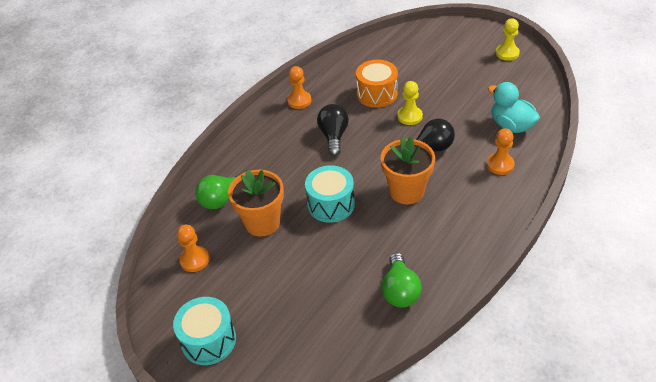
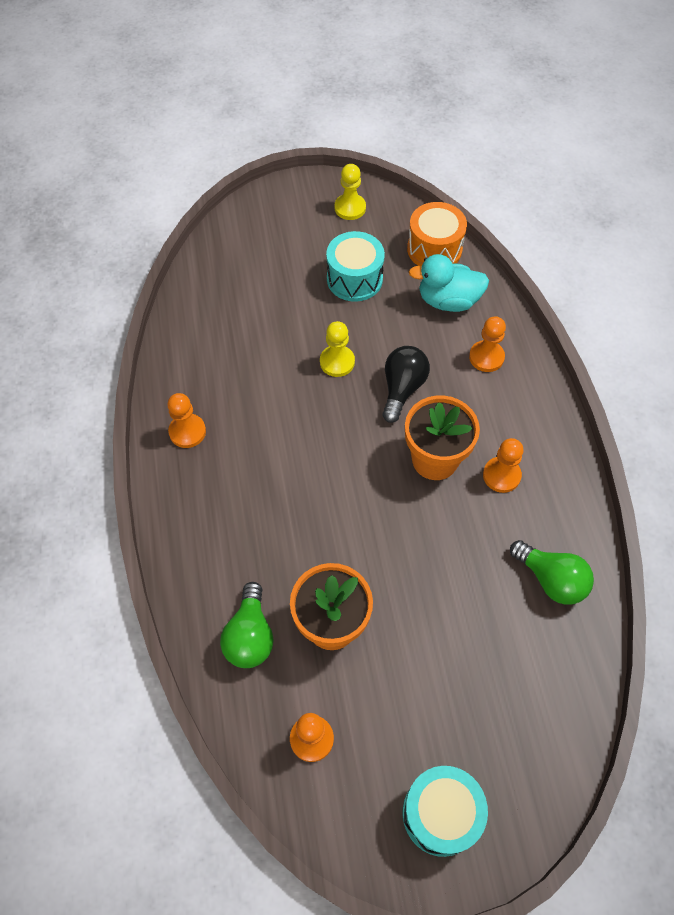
camera: 50 degrees left, 15 degrees up
turquoise drum [305,165,355,223] -> turquoise drum moved to [326,231,385,302]
black light bulb [317,104,349,156] -> none
orange drum [356,60,398,108] -> orange drum moved to [407,202,467,266]
none -> orange pawn [483,438,523,493]

